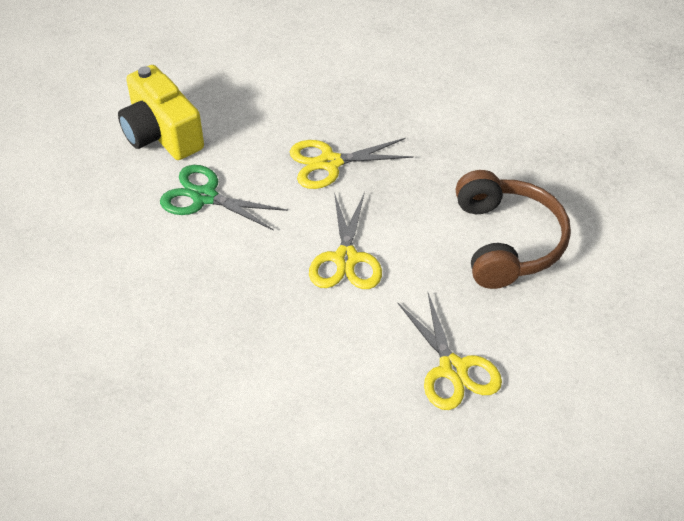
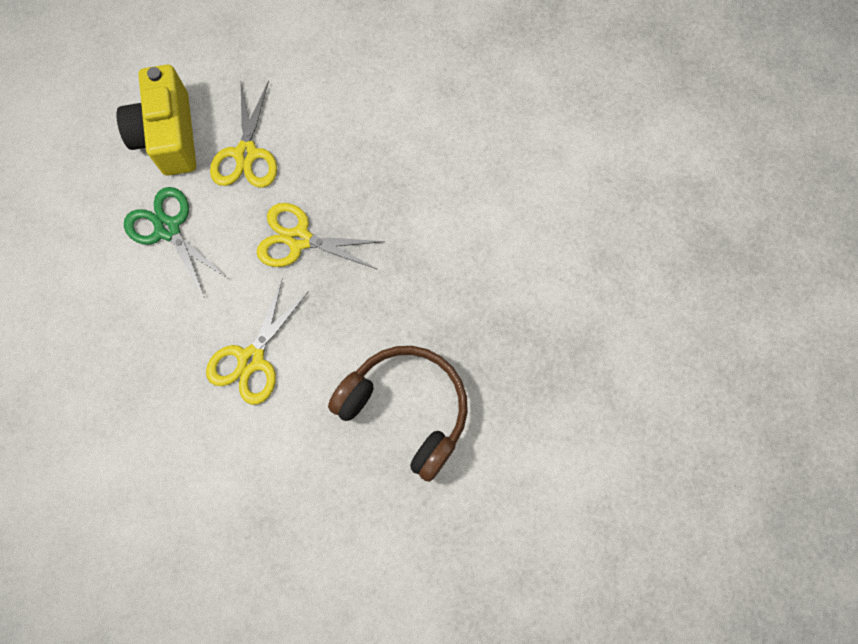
camera: 25 degrees right, 25 degrees up
yellow scissors [398,293,502,410] -> yellow scissors moved to [210,80,277,187]
brown headphones [456,170,571,289] -> brown headphones turned 75 degrees counterclockwise [328,346,468,482]

